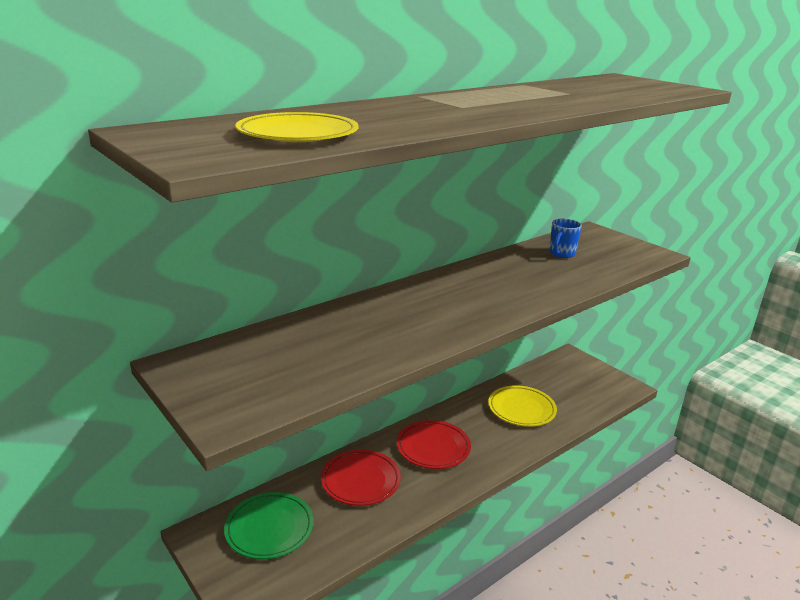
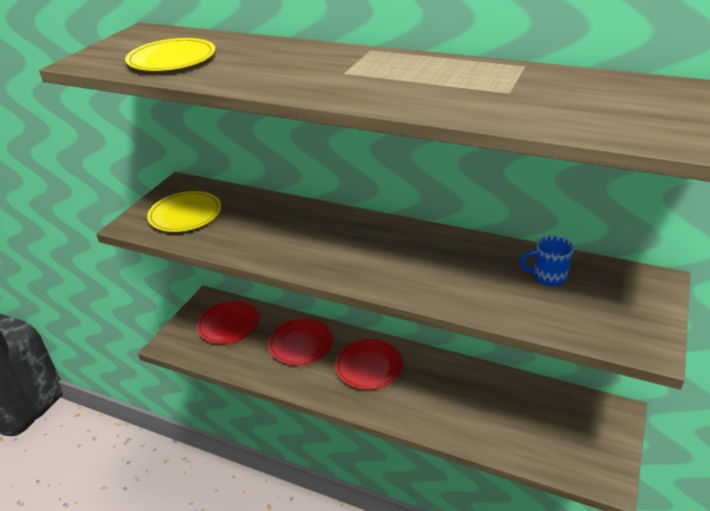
camera: 65 degrees right, 10 degrees up
green plate [224,492,314,559] -> red plate [197,301,260,344]
yellow plate [488,385,557,427] -> yellow plate moved to [147,191,221,232]

